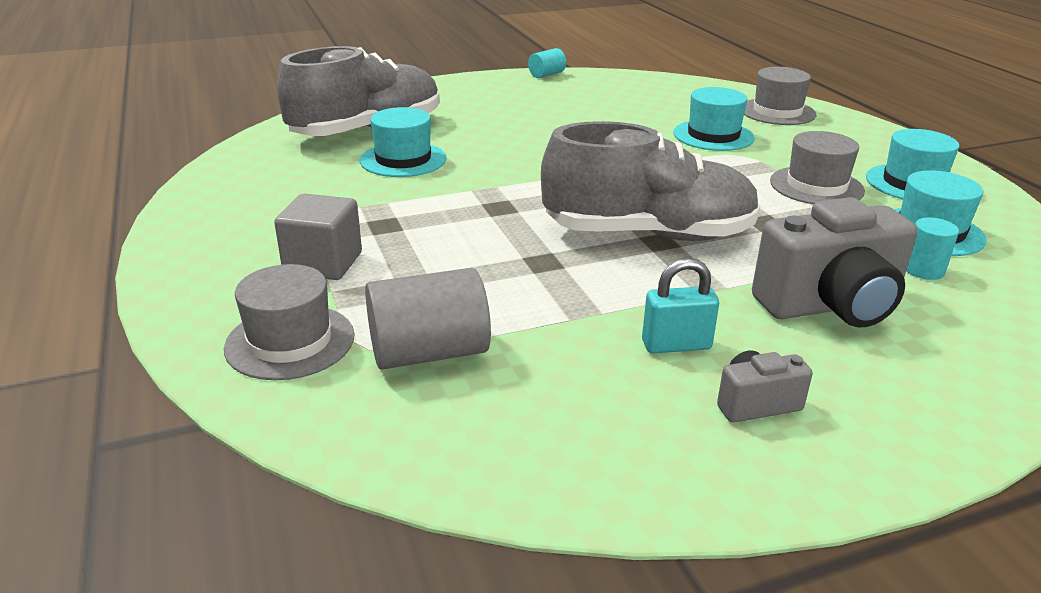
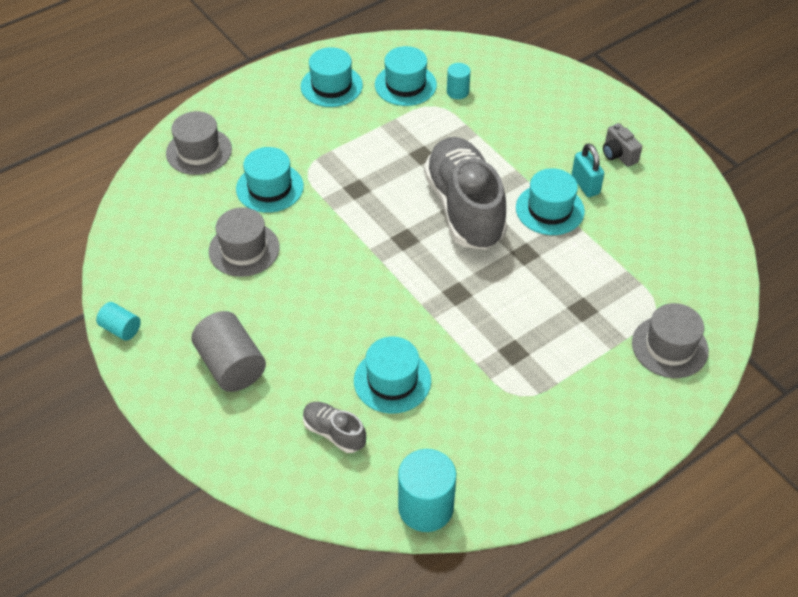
camera: 105 degrees left, 20 degrees up
grey cube [274,194,362,280] -> none
grey shoe [277,46,440,136] -> grey shoe [303,402,366,453], size x0.45
grey cylinder [365,268,491,370] -> grey cylinder moved to [191,311,266,392]
grey camera [752,197,918,327] -> none
grey hat [770,131,865,204] -> grey hat moved to [209,207,280,277]
none -> turquoise cylinder [398,449,456,532]
none -> turquoise hat [516,168,585,235]

